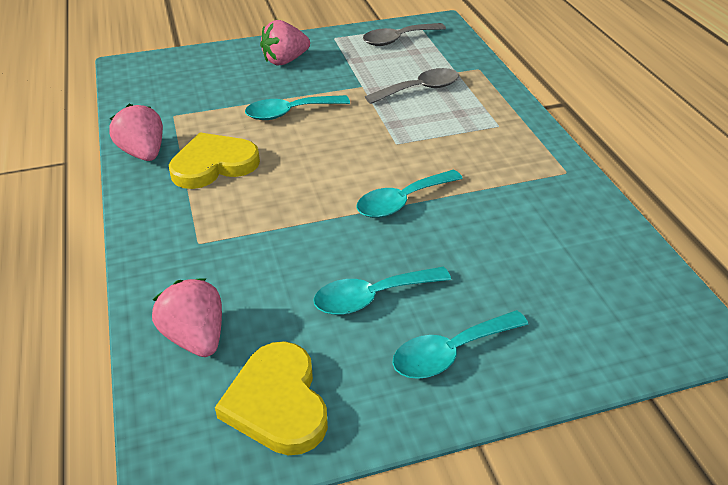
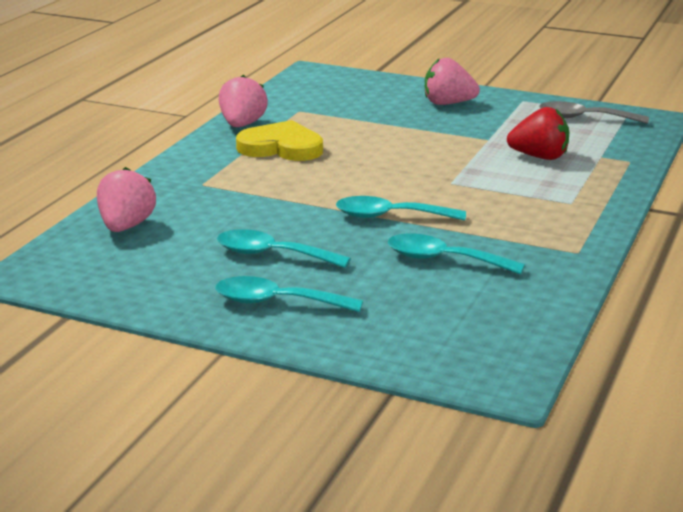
camera: 40 degrees right, 15 degrees down
yellow heart [215,341,328,455] -> none
turquoise spoon [245,95,350,120] -> turquoise spoon moved to [388,234,525,275]
grey spoon [365,68,459,104] -> red strawberry [507,107,569,160]

